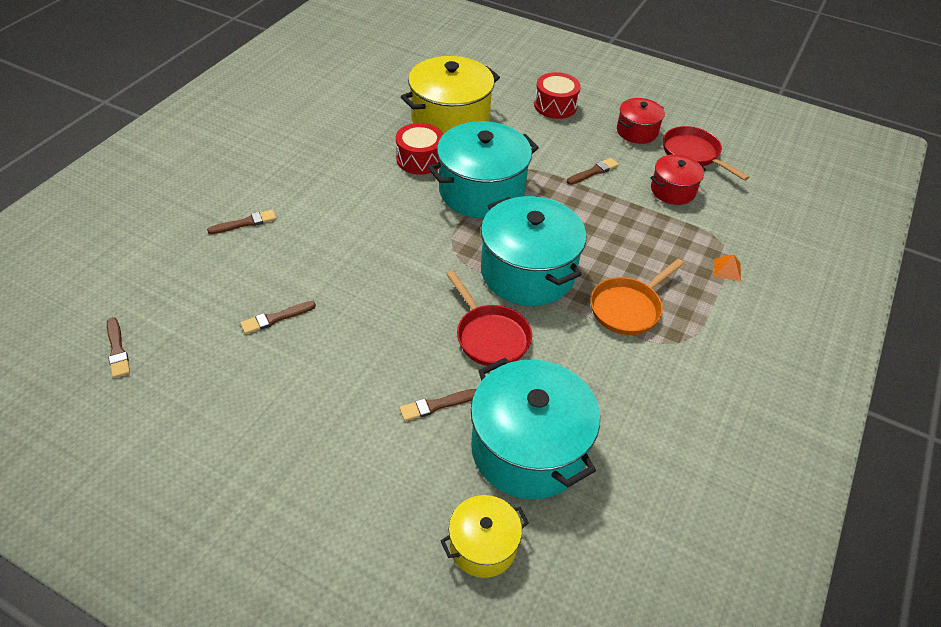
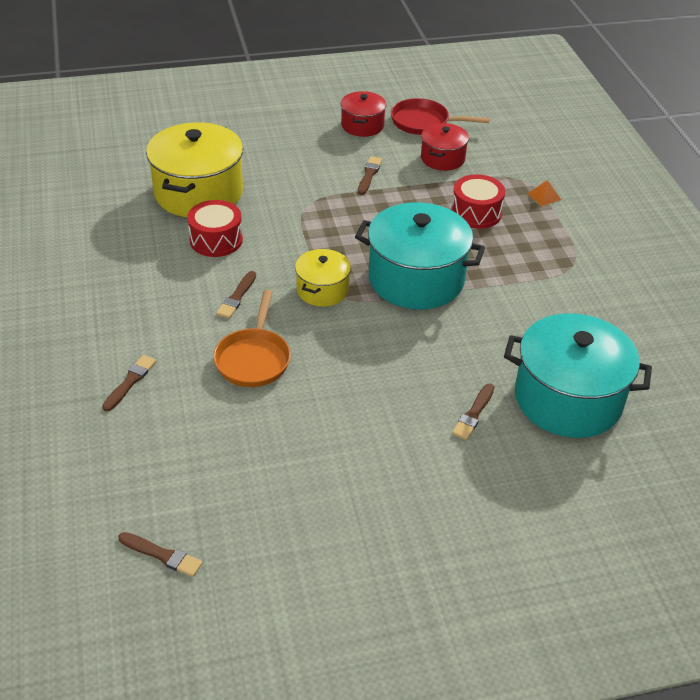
camera: 40 degrees left, 5 degrees down
brown brush [240,301,316,334] -> brown brush moved to [216,271,256,319]
turquoise pot [427,121,539,218] -> none
yellow pot [441,495,529,578] -> yellow pot moved to [295,249,351,307]
red pan [446,271,532,366] -> none
red drum [534,72,581,119] -> red drum moved to [451,174,505,229]
orange pan [590,259,684,335] -> orange pan moved to [213,290,291,387]

